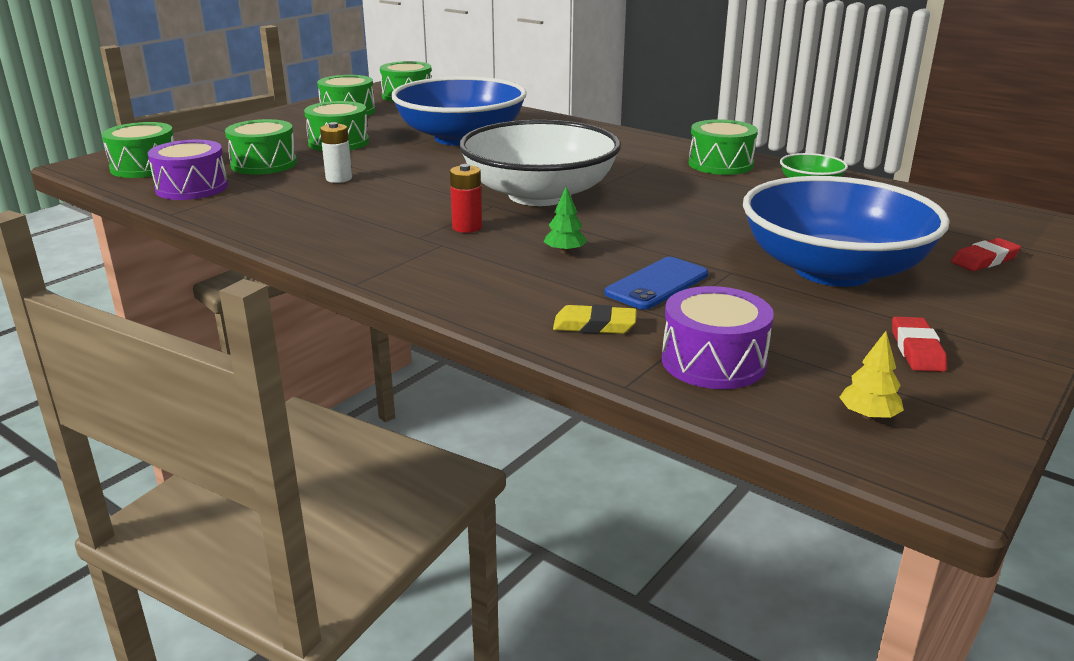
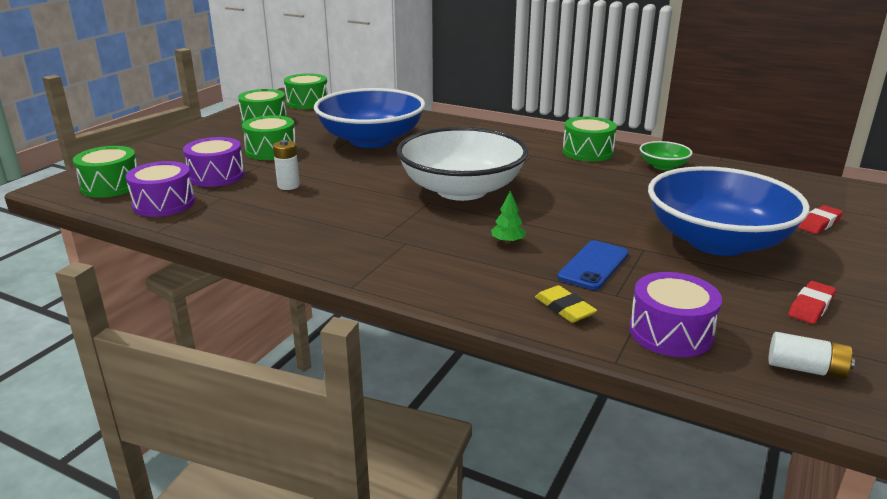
camera: 10 degrees left, 0 degrees up
green drum [225,119,297,175] -> purple drum [183,137,245,187]
red battery [450,164,482,233] -> none
yellow eraser [553,305,637,334] -> yellow eraser turned 60 degrees clockwise [535,285,597,323]
yellow tree [839,331,904,420] -> white battery [769,332,855,380]
red eraser [892,317,947,372] -> red eraser turned 45 degrees clockwise [788,281,836,324]

